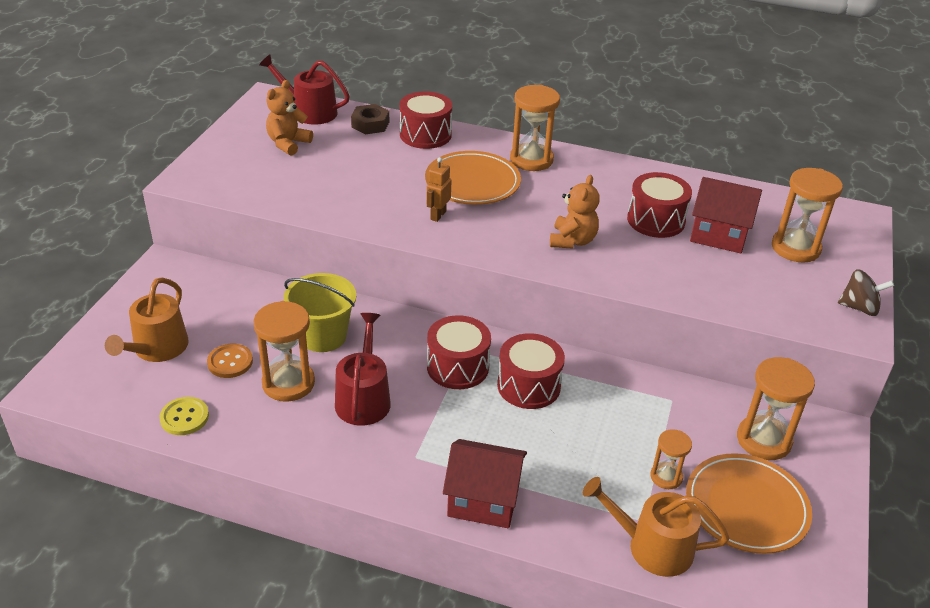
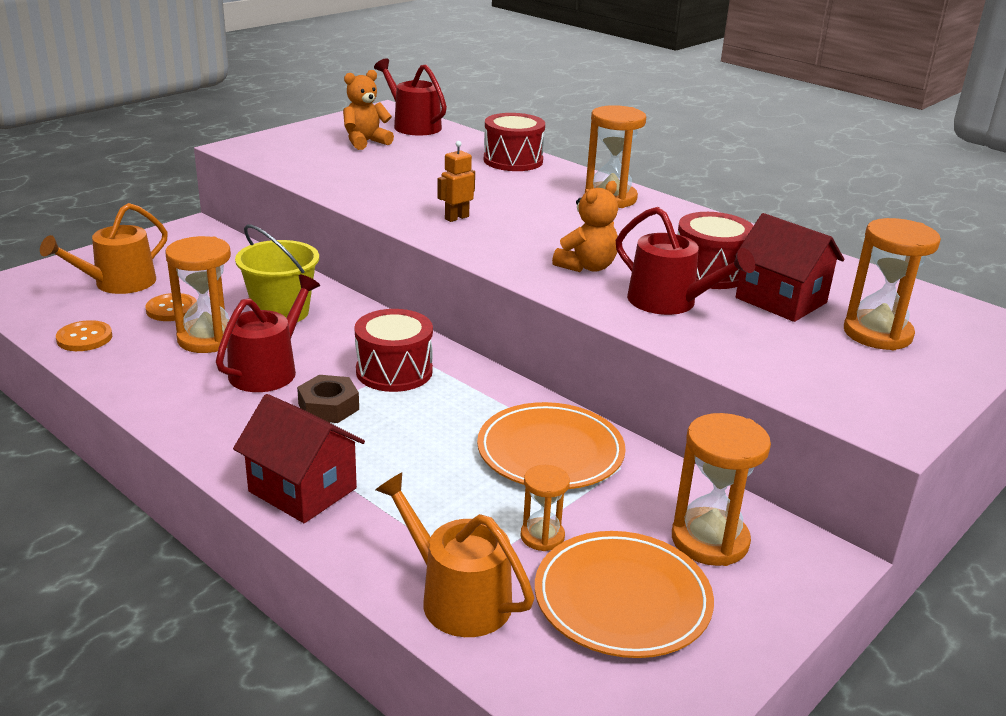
camera: 25 degrees right, 10 degrees down
yellow button [159,397,209,435] -> orange button [56,320,112,351]
brown nut [351,104,389,134] -> brown nut moved to [297,375,359,423]
orange plate [425,151,521,205] -> orange plate moved to [477,402,626,489]
red drum [497,333,565,409] -> none
brown spinning top [838,269,894,316] -> none
none -> red watering can [616,207,755,315]

